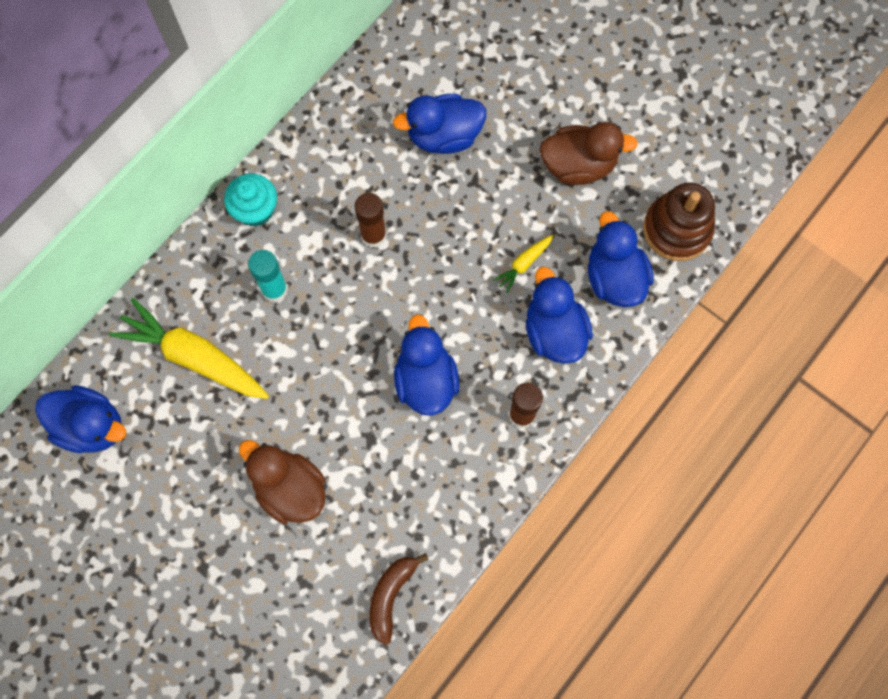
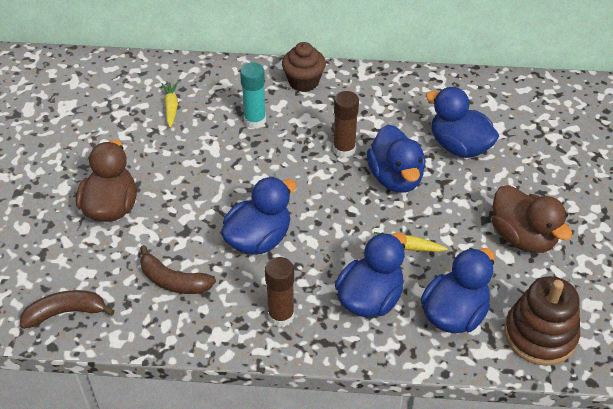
camera: 55 degrees right, 25 degrees down
blue duck [35,385,126,453] -> blue duck moved to [367,125,425,193]
yellow carrot [109,298,269,399] -> yellow carrot [161,82,178,128], size x0.46
turquoise cupcake [224,174,277,227] -> brown cupcake [282,42,326,92]
none -> brown banana [140,245,216,294]

